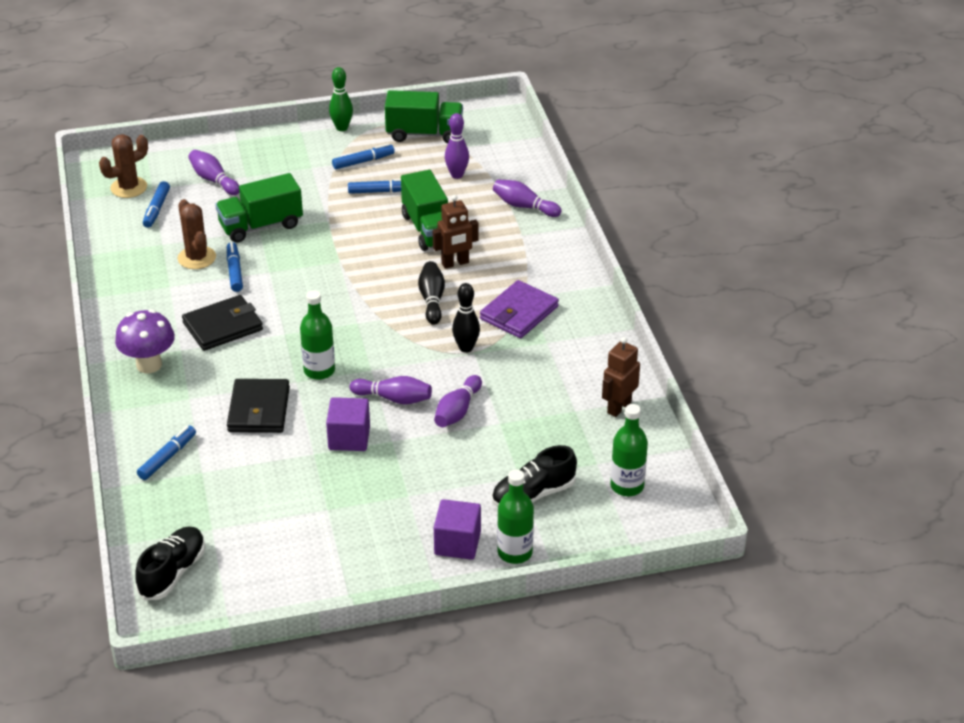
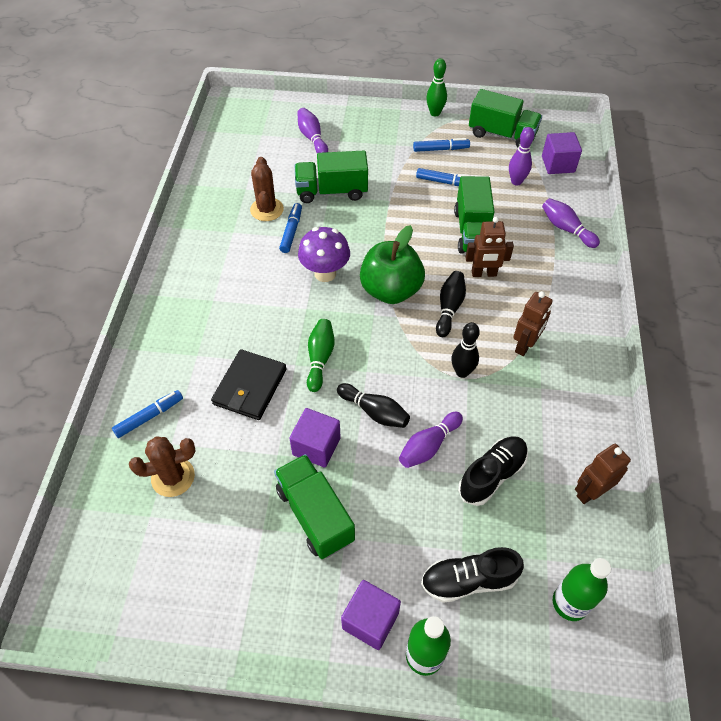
camera: 20 degrees right, 15 degrees up
brown cactus [99,134,148,198] -> brown cactus moved to [129,436,196,497]
purple mushroom [115,309,175,373] -> purple mushroom moved to [298,227,350,282]
black shoe [135,526,205,600] -> black shoe moved to [458,436,528,506]
blue marker [143,181,170,228] -> none
black wallet [182,295,263,351] -> none
green bottle [300,290,335,380] -> green bowling pin [307,319,335,392]
purple bowling pin [350,376,432,405] -> black bowling pin [337,383,410,428]
purple wallet [480,280,559,338] -> brown robot [513,291,553,356]
none -> green truck [274,454,355,559]
none -> green apple [360,225,425,304]
none -> purple cube [542,132,582,174]

